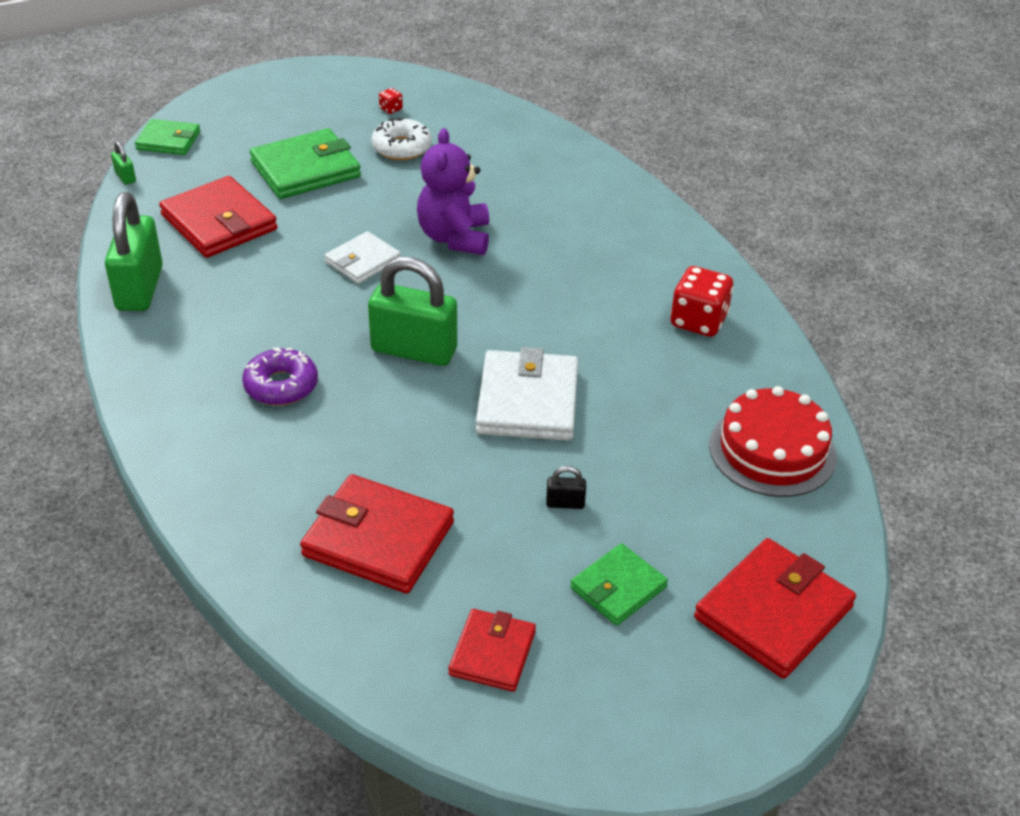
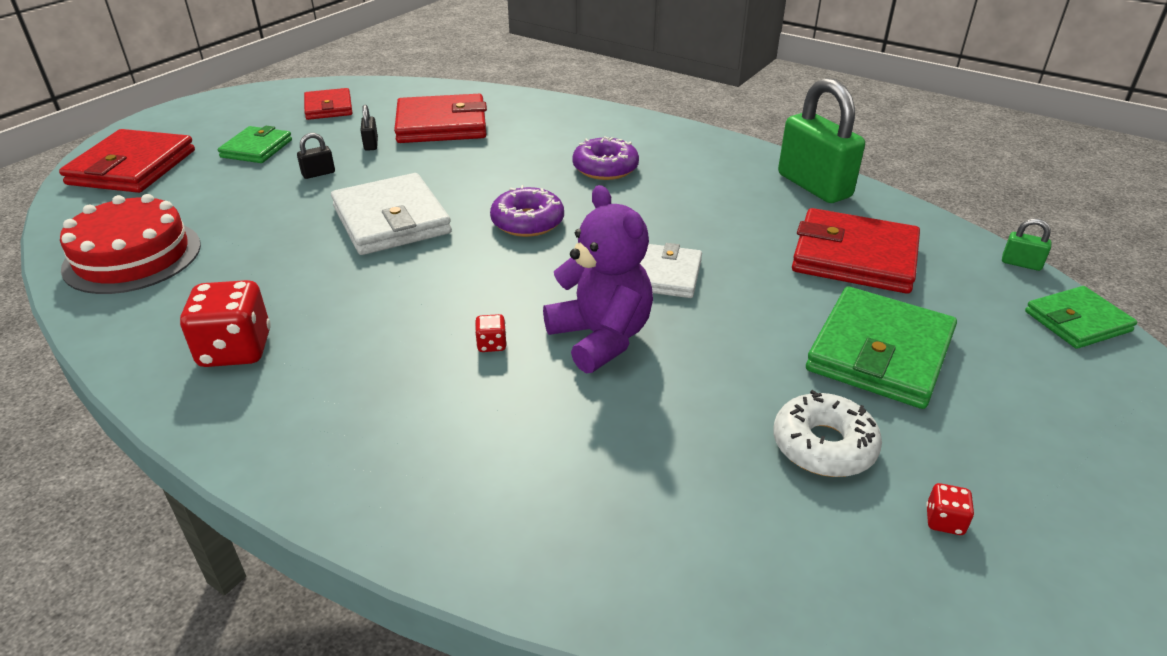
camera: 150 degrees right, 5 degrees down
green padlock [368,257,457,366] -> purple donut [490,185,564,237]
none -> black padlock [360,105,378,151]
none -> red dice [475,314,507,352]

